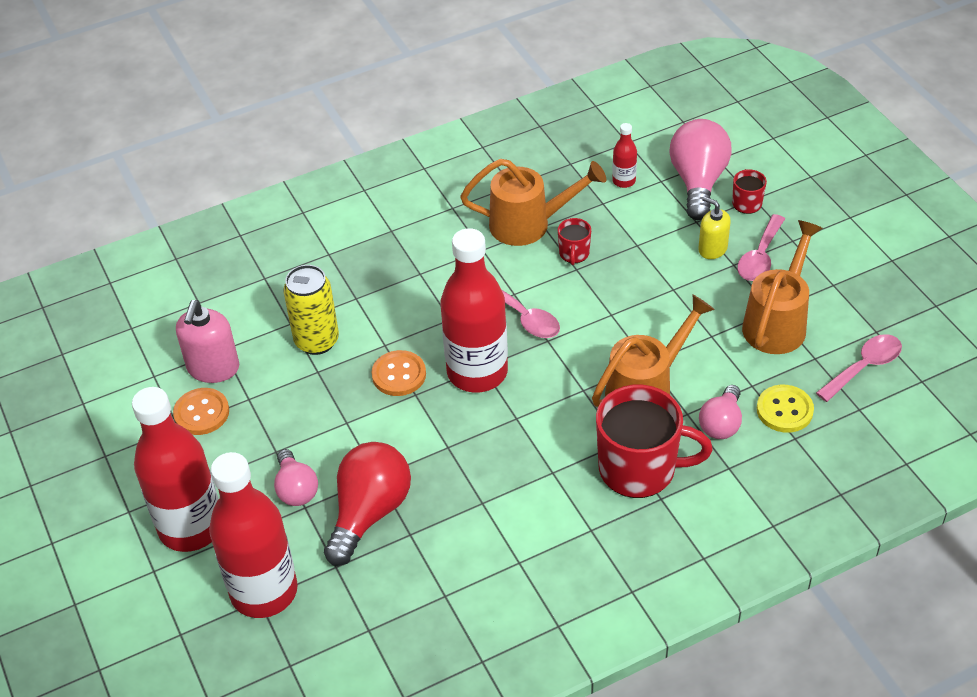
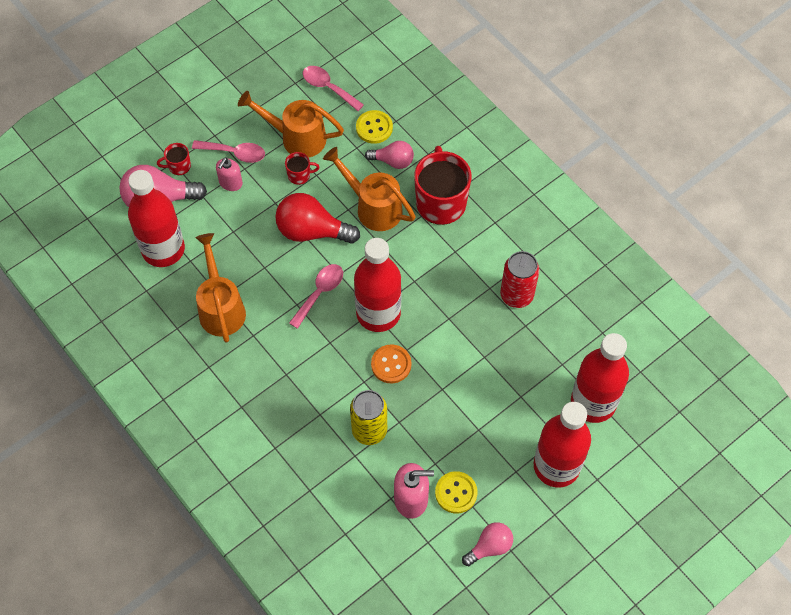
camera: 105 degrees left, 15 degrees up
orange button [173,388,229,435] -> yellow button [435,471,477,514]
pink light bulb [274,449,318,506] -> pink light bulb moved to [462,522,513,566]
red light bulb [324,442,411,566] -> red light bulb moved to [275,193,360,244]
red mug [558,218,591,265] -> red mug moved to [285,152,320,185]
red bottle [612,123,637,188] -> red bottle [128,170,185,267], size x2.35
yellow soap dispenser [698,196,731,259] -> pink soap dispenser [216,157,243,191]
none -> red can [500,251,540,308]

